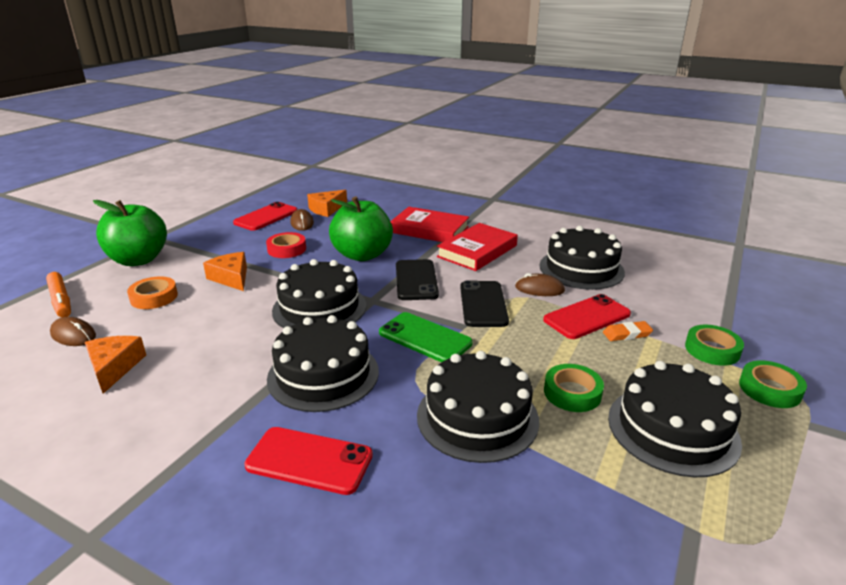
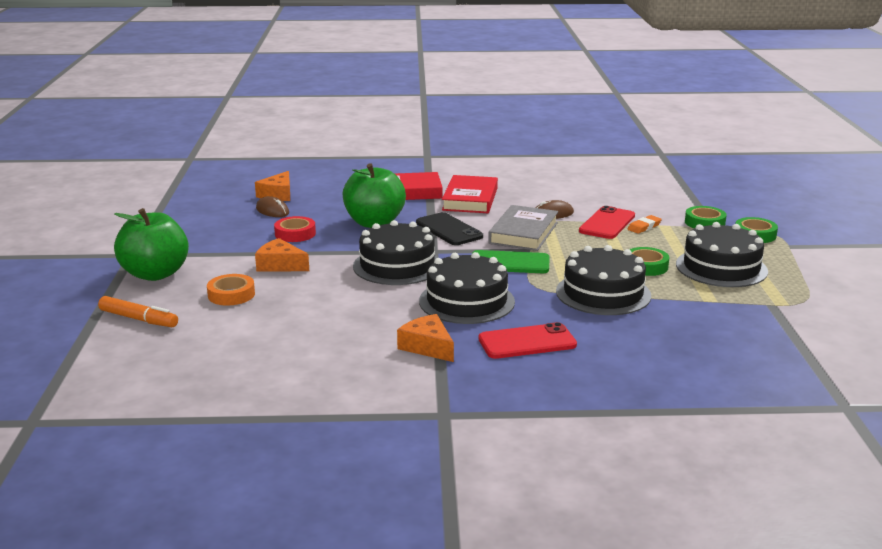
camera: 30 degrees left, 5 degrees down
brown mouse [50,317,96,346] -> none
orange cheese [85,336,146,394] -> orange cheese moved to [397,314,454,362]
red phone [233,202,297,231] -> none
black phone [460,280,509,327] -> grey book [488,205,558,251]
black cake [539,226,625,290] -> none

